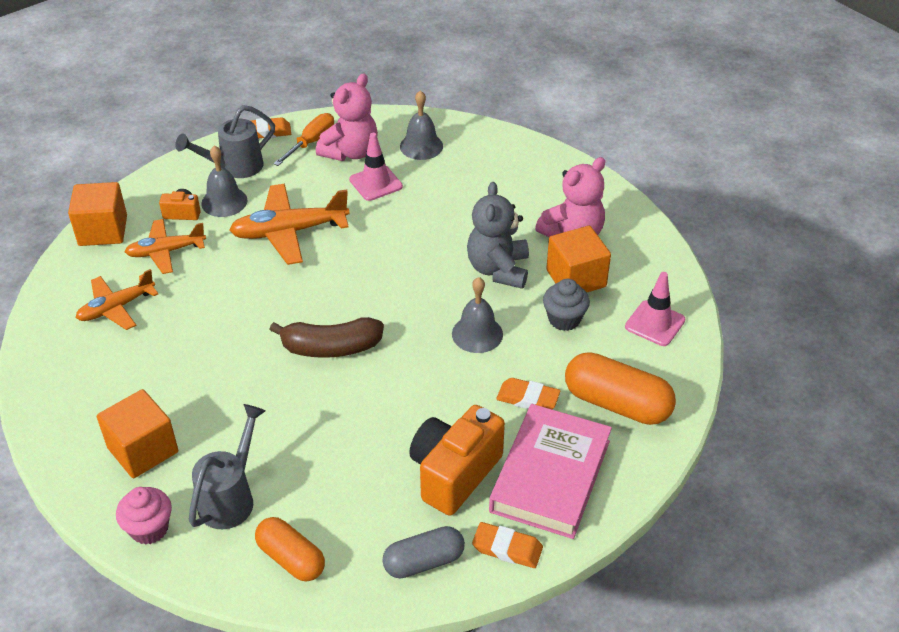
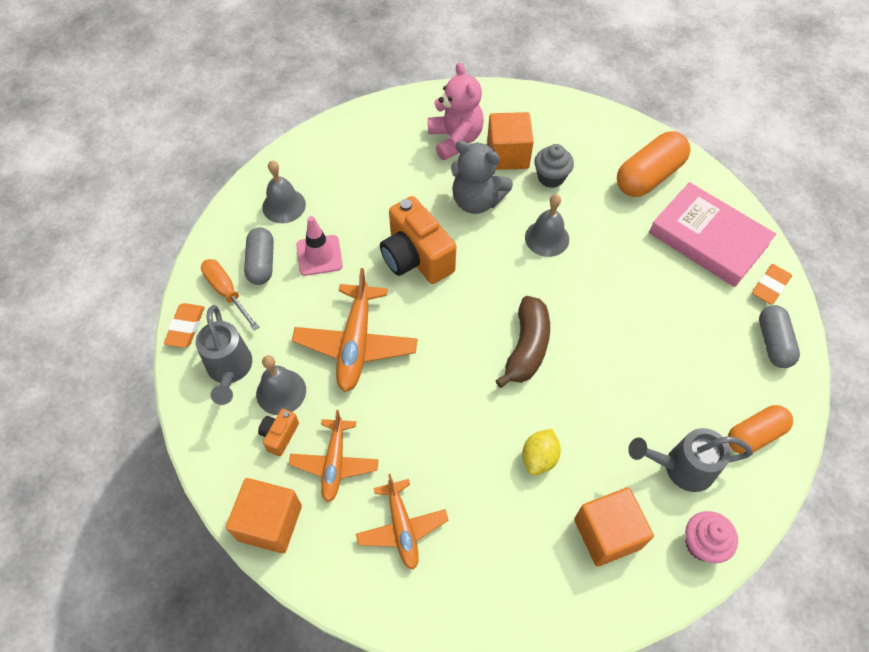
camera: 70 degrees left, 15 degrees up
grey watering can [189,404,266,529] -> grey watering can turned 45 degrees counterclockwise [628,428,753,492]
pink teddy bear [316,73,378,161] -> grey capsule [244,227,274,285]
orange camera [409,405,505,516] -> orange camera moved to [380,196,456,284]
orange eraser [496,378,561,409] -> none
pink traffic cone [625,272,685,346] -> none
none -> yellow lemon [522,429,561,475]

